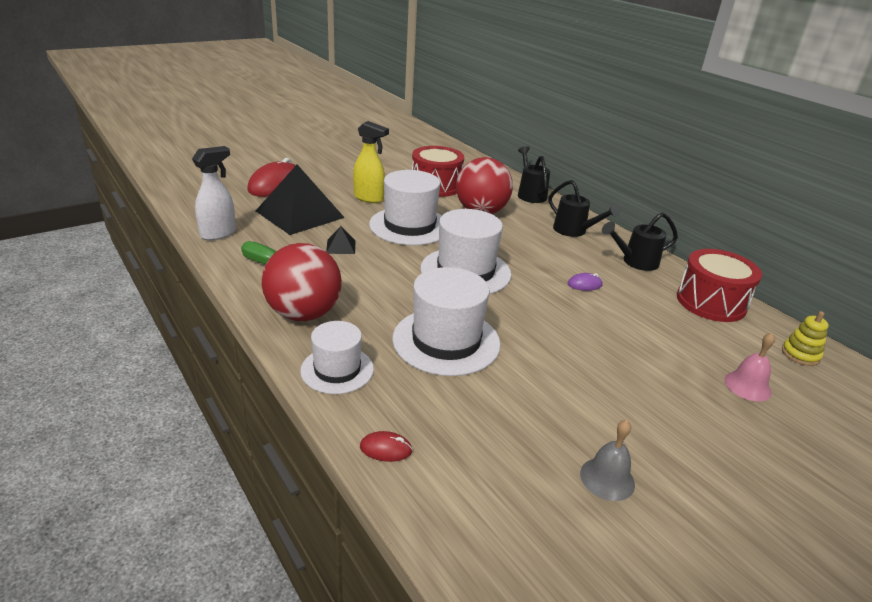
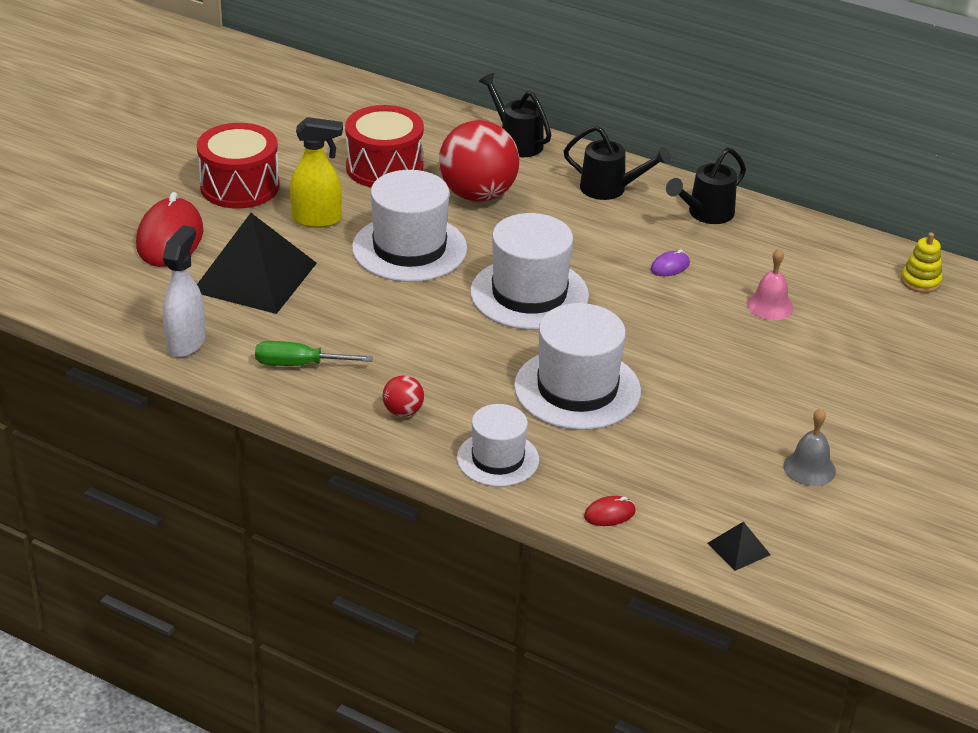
camera: 25 degrees left, 5 degrees up
red ball [262,243,342,321] -> red ball [383,375,424,417], size x0.44
black pyramid [326,226,356,254] -> black pyramid moved to [708,521,771,571]
red drum [677,249,762,322] -> red drum moved to [197,123,280,209]
pink bell [724,333,775,401] -> pink bell moved to [747,248,794,320]

